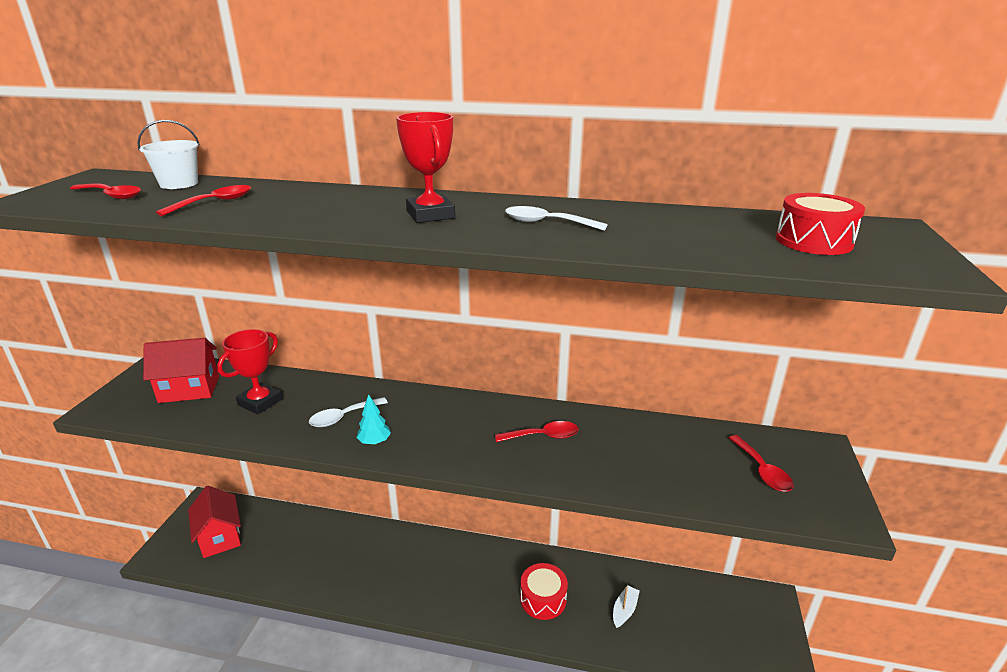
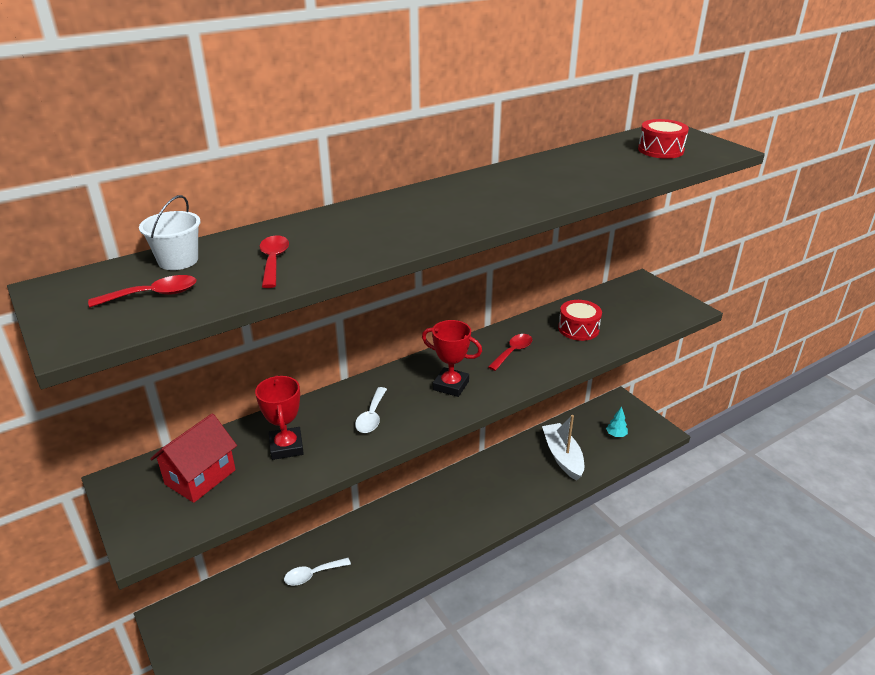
camera: 45 degrees left, 5 degrees up
red house [188,486,241,558] -> none
turquoise tree [357,394,391,445] -> turquoise tree moved to [606,407,628,437]
red trophy [396,112,455,223] -> red trophy moved to [422,320,482,397]
white spoon [505,206,608,231] -> white spoon moved to [284,558,351,586]
red drum [520,563,568,620] -> red drum moved to [558,300,602,341]
white boat [613,585,640,628] -> white boat [542,415,584,481], size x1.98
red spoon [729,435,794,492] -> none

